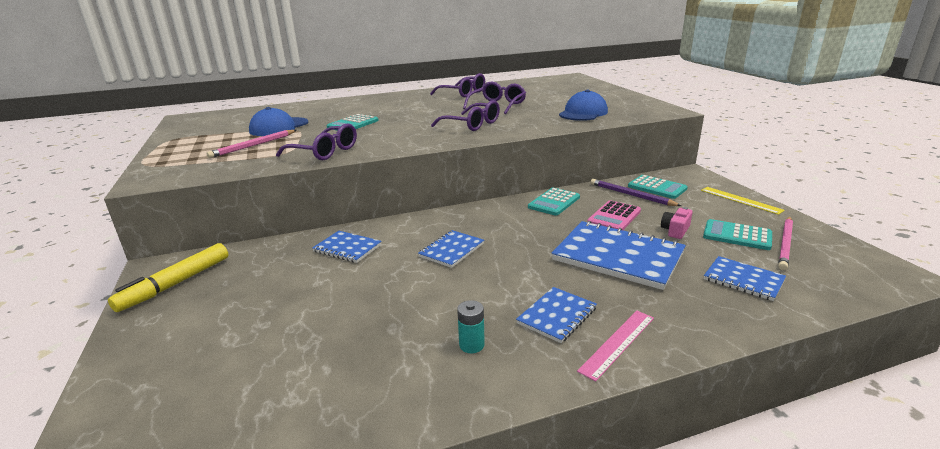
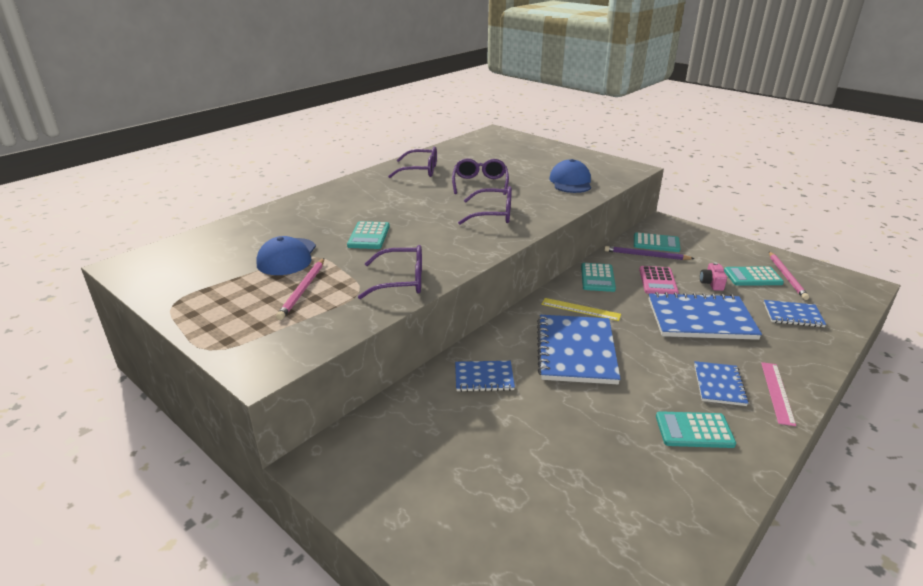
camera: 30 degrees left, 5 degrees up
yellow marker [108,243,228,312] -> none
blue notebook [418,230,484,268] -> blue notebook [537,315,621,384], size x1.86
turquoise battery [457,300,485,353] -> turquoise calculator [656,411,736,448]
yellow ruler [701,187,785,215] -> yellow ruler moved to [541,298,621,321]

